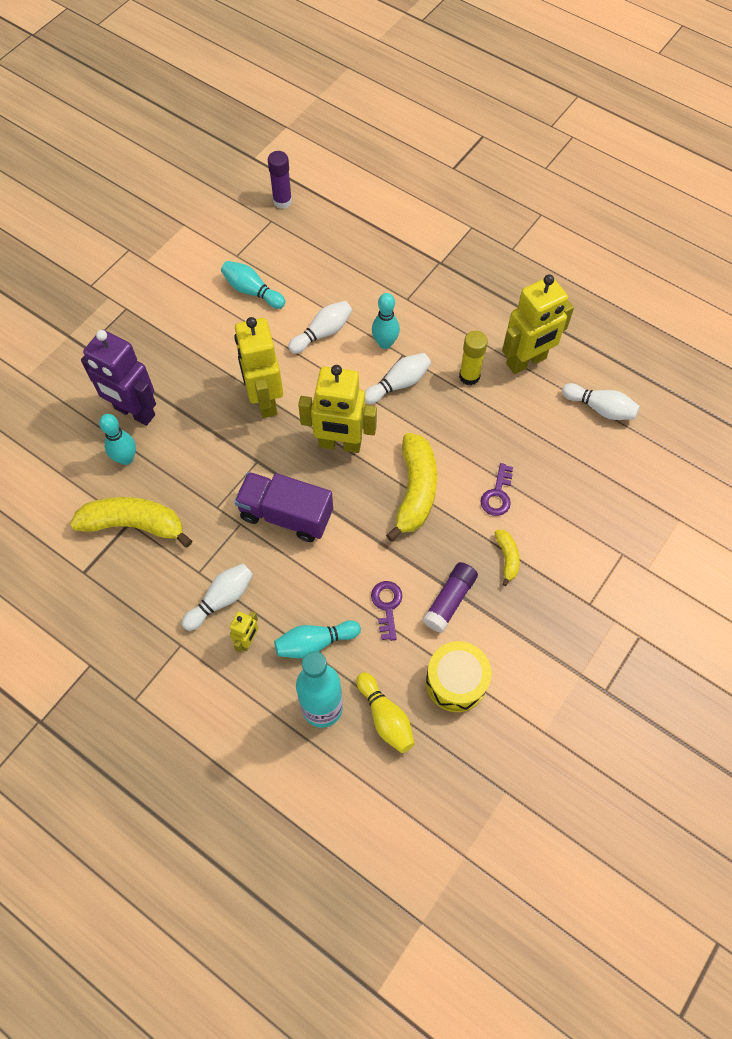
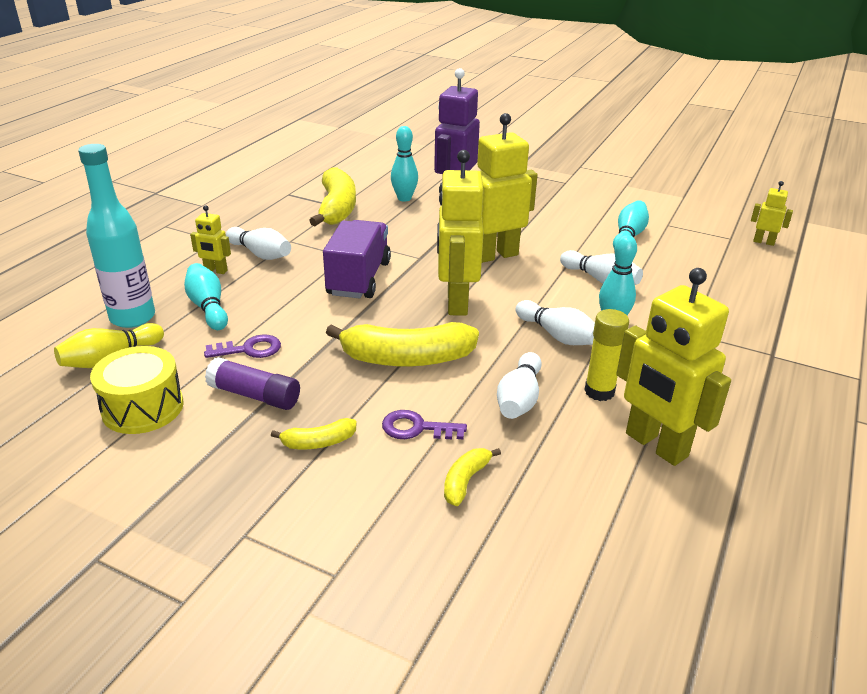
camera: 80 degrees right, 30 degrees down
purple glue stick [268,151,292,209] -> yellow robot [751,181,793,246]
white bowling pin [562,383,640,420] -> white bowling pin moved to [497,352,542,419]
none -> yellow banana [444,448,501,506]

